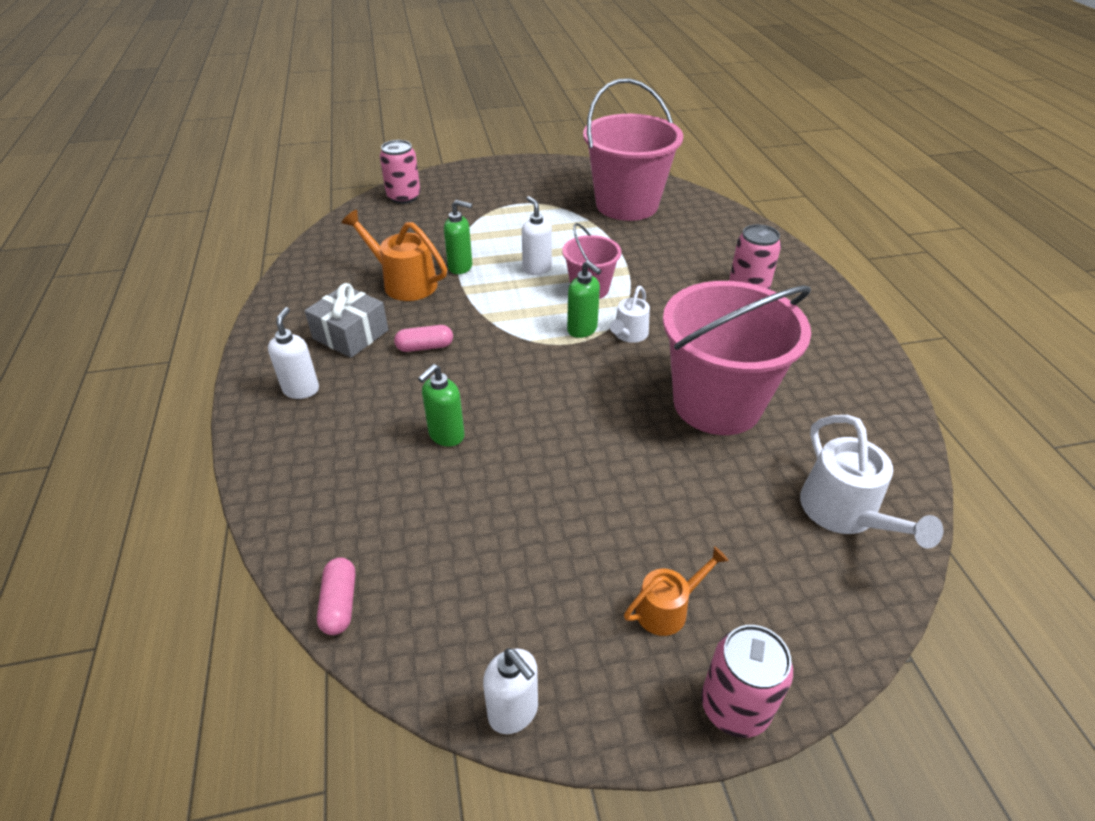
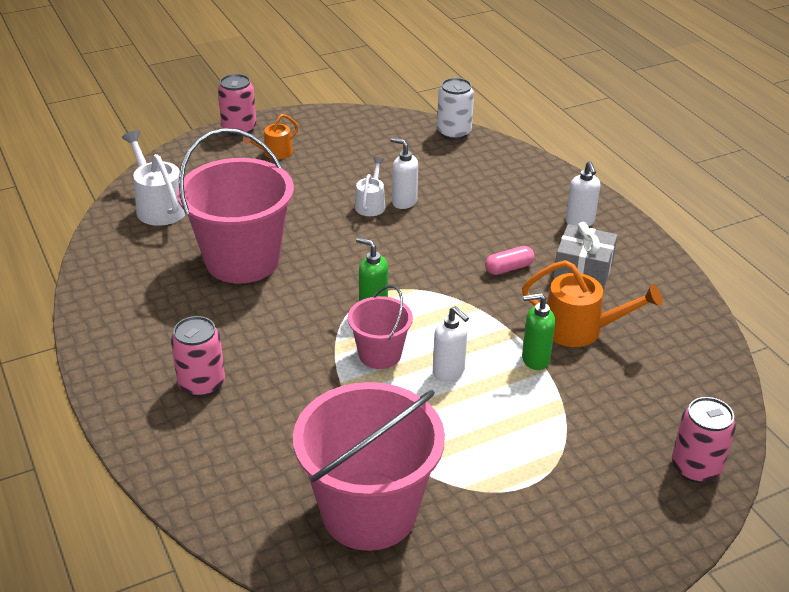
camera: 165 degrees right, 5 degrees down
pink capsule [317,557,355,635] -> white can [437,78,474,140]
green soap dispenser [418,364,465,447] -> none
white soap dispenser [483,648,538,734] -> white soap dispenser moved to [390,137,418,209]
white watering can [610,286,650,343] -> white watering can moved to [355,157,385,216]

